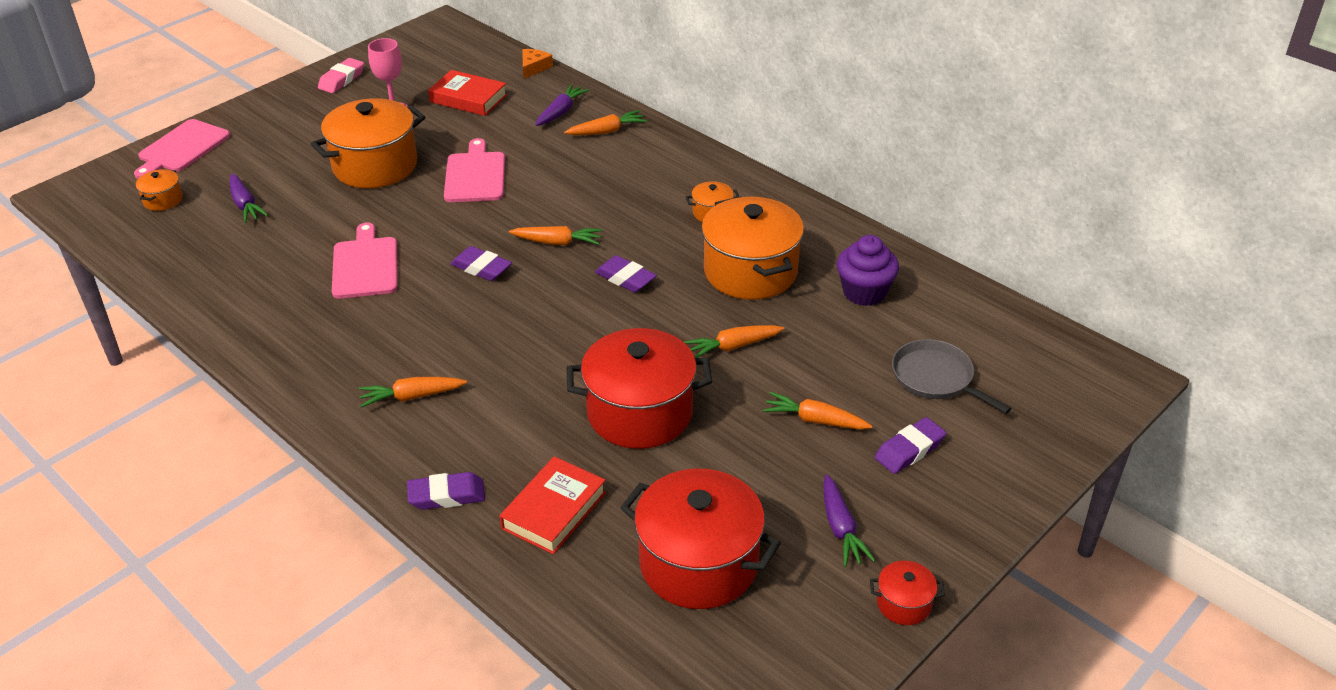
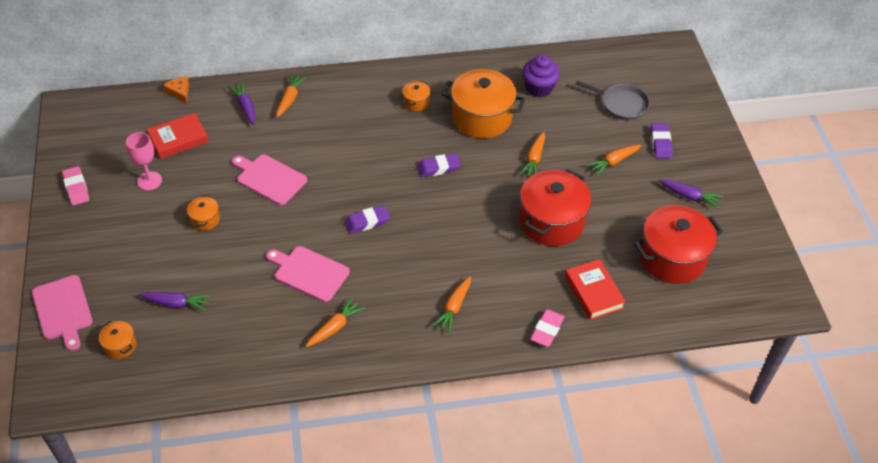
camera: 55 degrees left, 10 degrees up
orange pot [311,98,425,188] -> orange pot [187,195,220,231], size x0.44
purple eraser [407,472,485,510] -> pink eraser [530,309,565,347]
orange carrot [509,226,602,245] -> orange carrot moved to [306,297,365,347]
red pot [870,561,945,625] -> none
grey pan [892,339,1012,414] -> grey pan turned 150 degrees counterclockwise [576,80,650,120]

